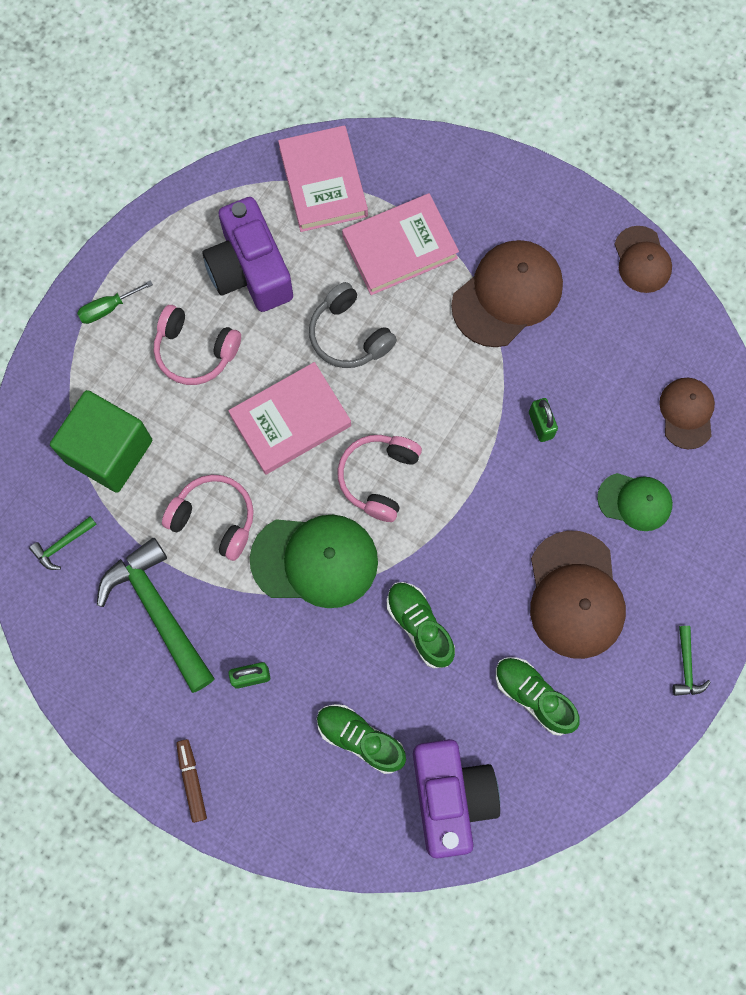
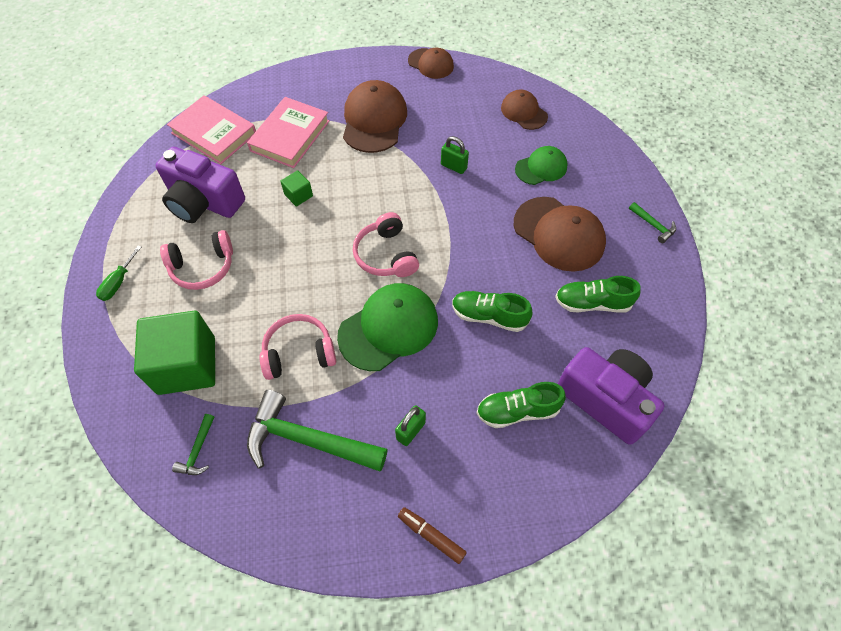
camera: 40 degrees left, 15 degrees down
pink book [228,362,351,475] -> none
grey headphones [309,282,397,368] -> green cube [280,170,313,207]

